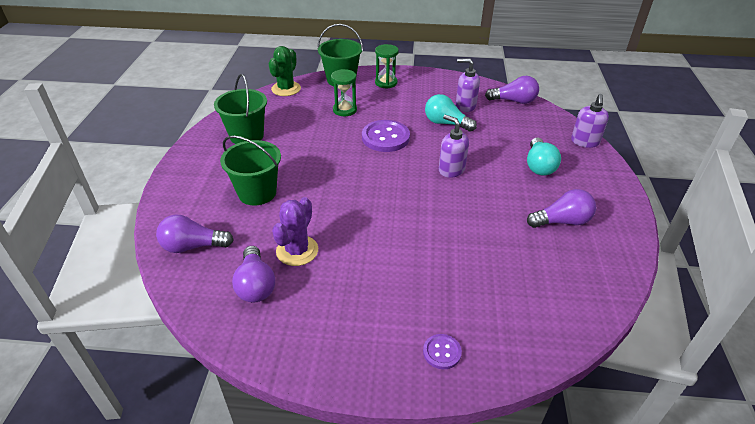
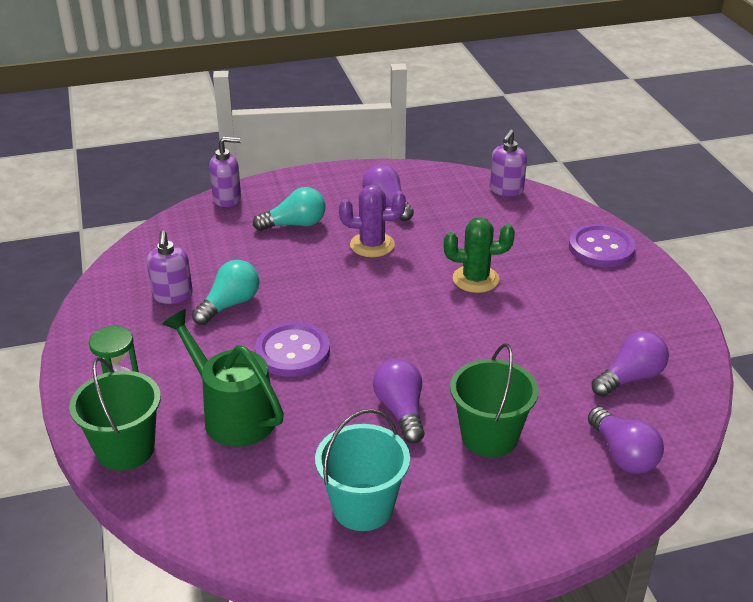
camera: 110 degrees left, 5 degrees down
green bucket [214,74,267,144] -> turquoise bucket [315,409,410,531]
green cactus [268,46,301,96] -> green cactus moved to [444,217,515,293]
purple cactus [272,197,318,266] -> purple cactus moved to [339,185,406,257]
green hourglass [331,69,357,116] -> green watering can [162,309,284,447]
purple button [423,334,462,369] -> purple button [569,224,636,267], size x1.90
turquoise light bulb [425,94,477,132] -> turquoise light bulb turned 150 degrees counterclockwise [192,260,259,325]
purple soap dispenser [439,115,469,178] -> purple soap dispenser moved to [490,130,527,197]
purple light bulb [485,76,539,104] -> purple light bulb moved to [373,359,425,443]

